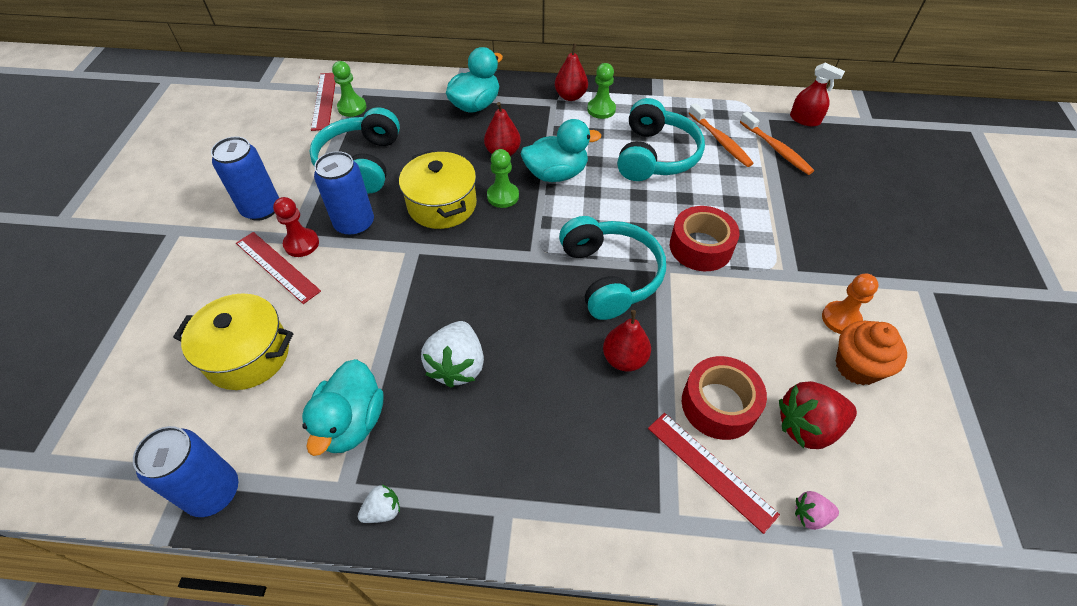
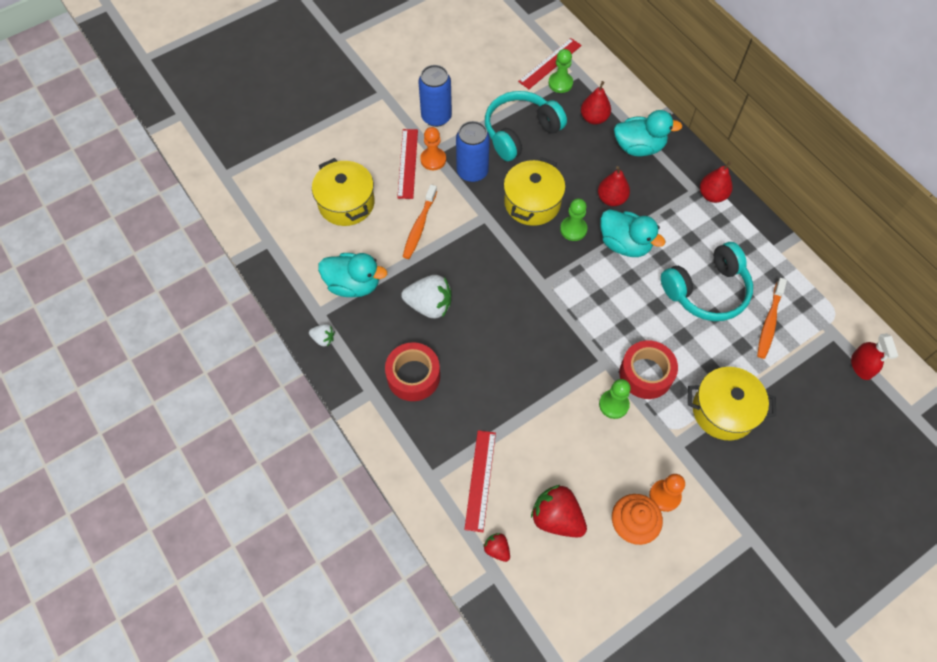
camera: 50 degrees right, 10 degrees up
blue can [133,426,238,517] -> none
red pawn [273,197,319,257] -> orange pawn [420,127,446,170]
turquoise duck [302,359,384,456] -> turquoise duck turned 135 degrees counterclockwise [318,253,387,297]
white strawberry [421,321,484,388] -> white strawberry turned 135 degrees counterclockwise [401,275,452,319]
turquoise headphones [559,216,666,320] -> none
green pawn [587,63,616,119] -> green pawn moved to [599,379,631,419]
red pear [603,310,651,371] -> red pear moved to [581,81,611,125]
red tape [682,356,767,440] -> red tape moved to [385,342,440,401]
orange toothbrush [740,111,814,175] -> orange toothbrush moved to [403,185,437,259]
pink strawberry [795,491,839,530] -> red strawberry [483,533,510,562]
none -> yellow pot [688,367,776,440]

